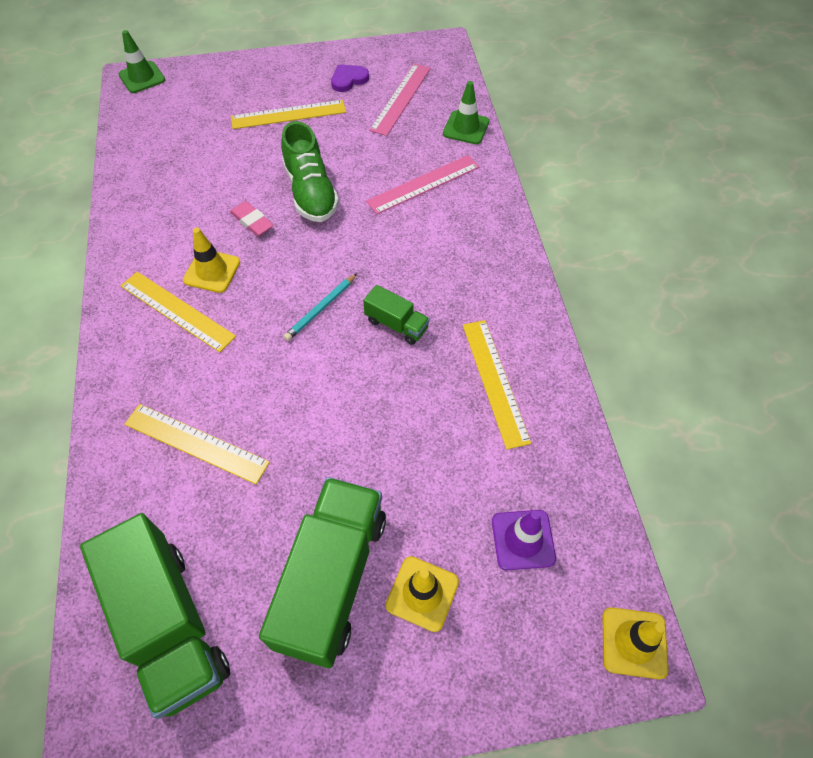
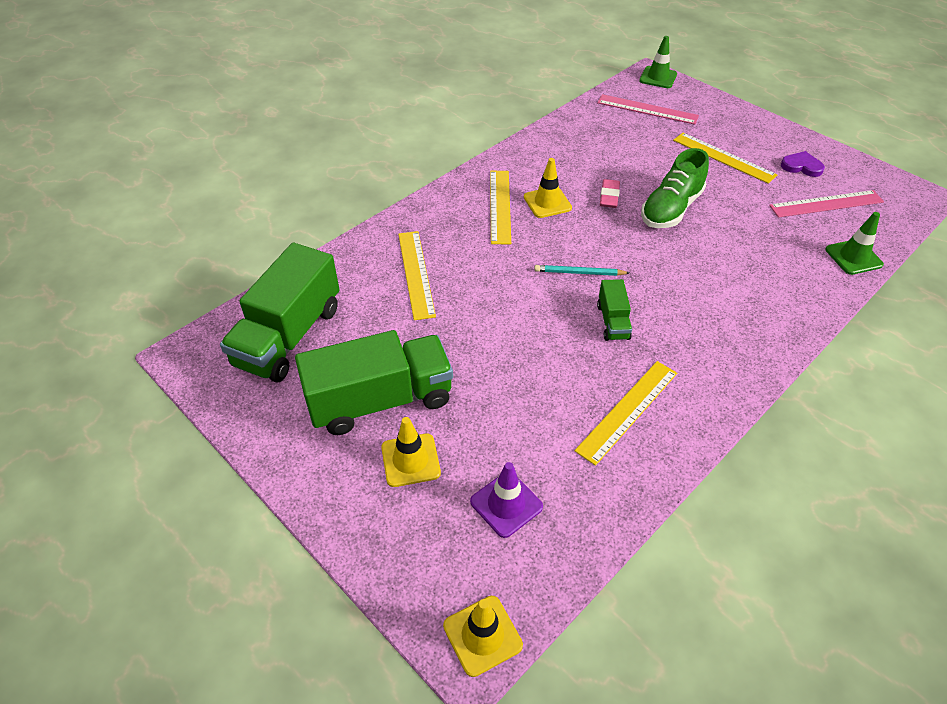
camera: 55 degrees right, 10 degrees down
pink ruler [366,155,480,215] -> pink ruler moved to [597,94,699,125]

